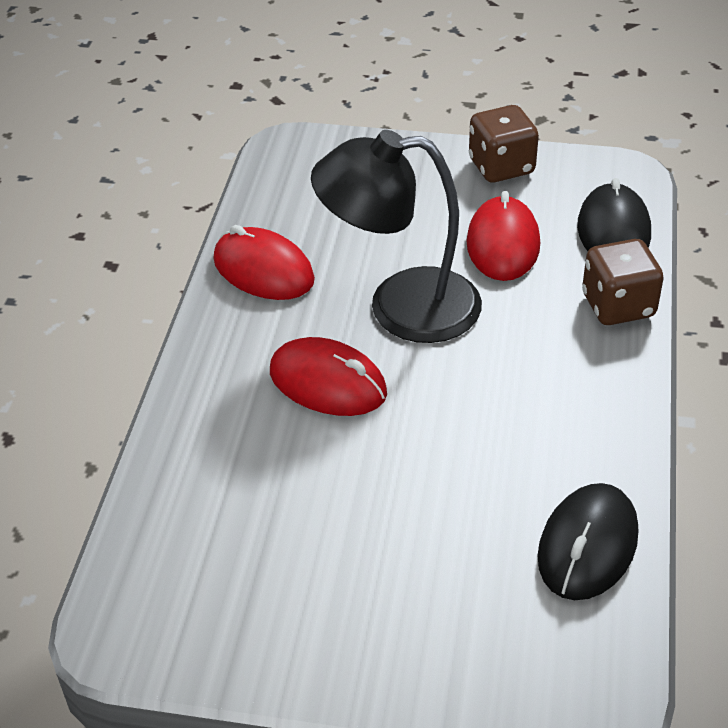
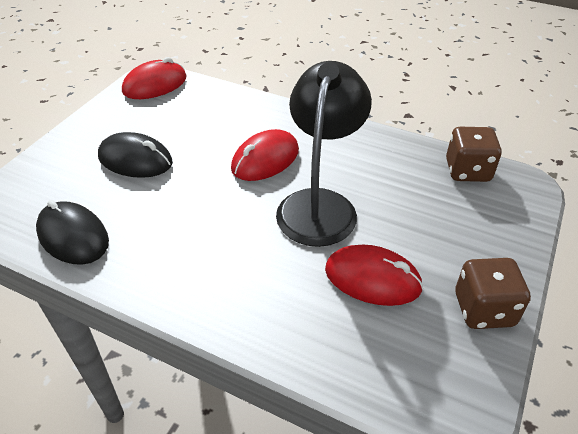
camera: 105 degrees right, 0 degrees up
red mouse [214,225,315,300] -> red mouse moved to [122,57,187,99]
black mouse [577,178,651,251] -> black mouse moved to [98,132,173,178]
brown dice [582,239,664,325] -> brown dice moved to [446,127,502,182]

